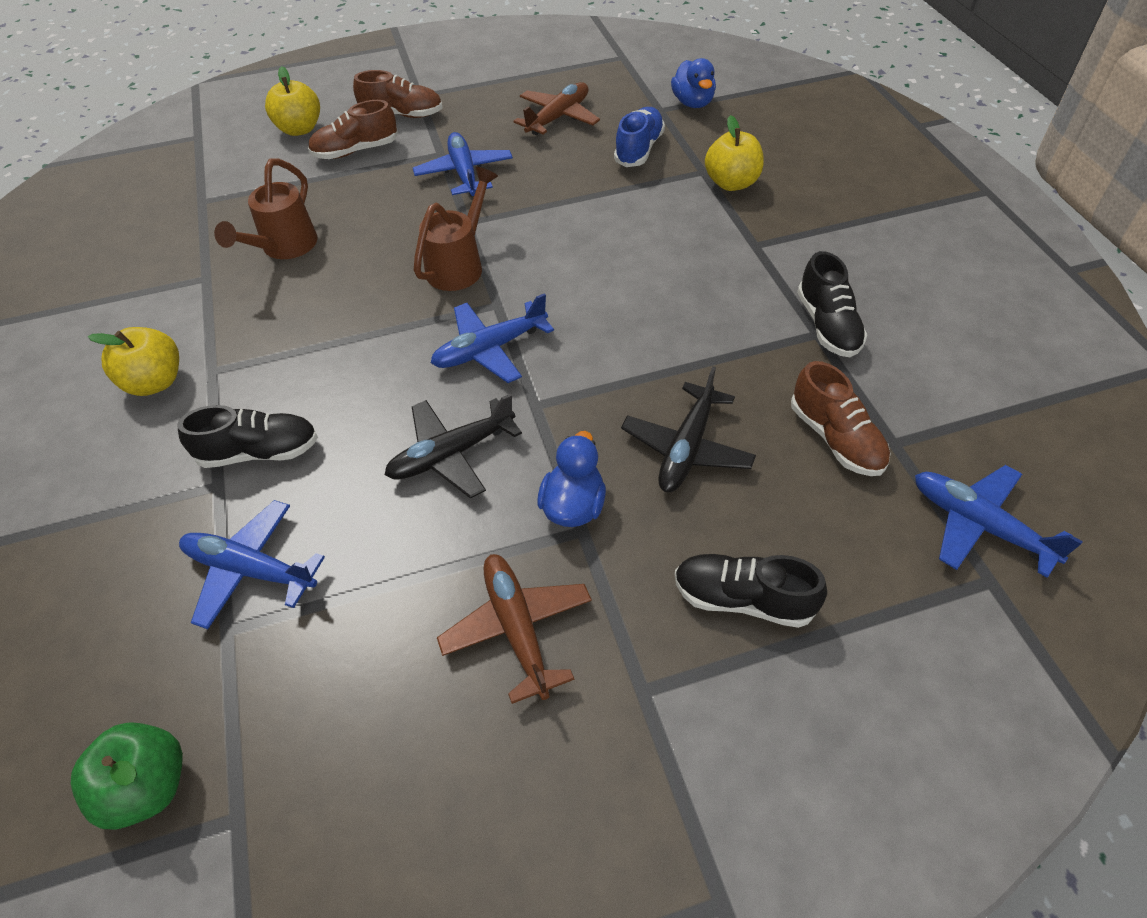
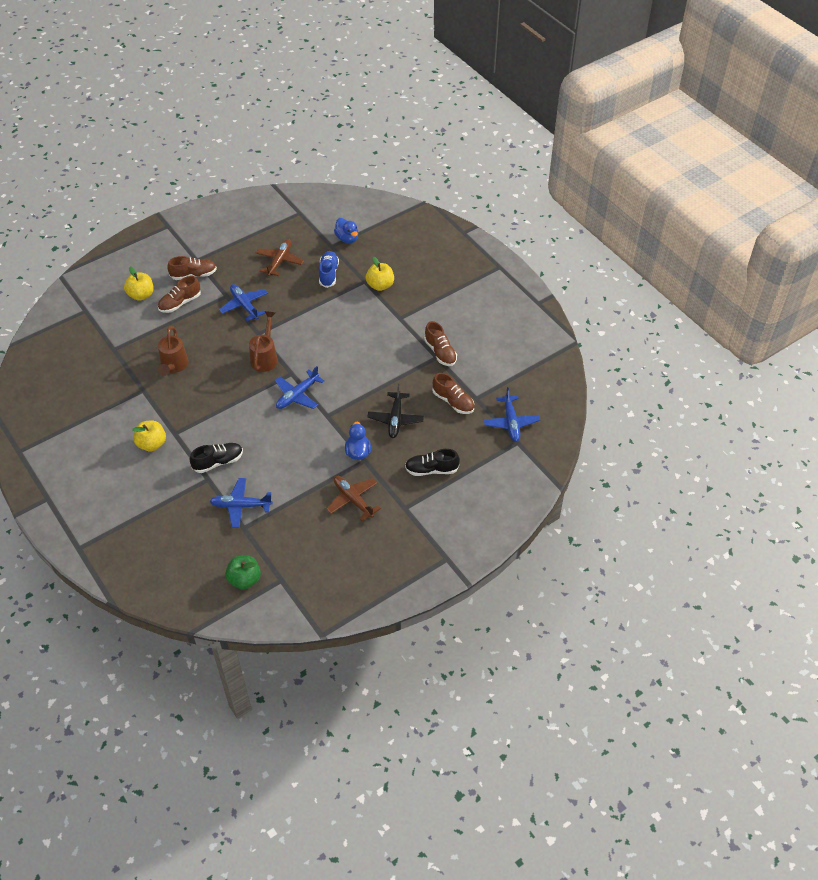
camera: 20 degrees left, 0 degrees up
black plane [384,393,522,498] -> none
black shoe [797,251,867,357] -> brown shoe [424,321,457,366]
blue plane [915,465,1083,578] -> blue plane turned 120 degrees counterclockwise [484,387,540,442]

